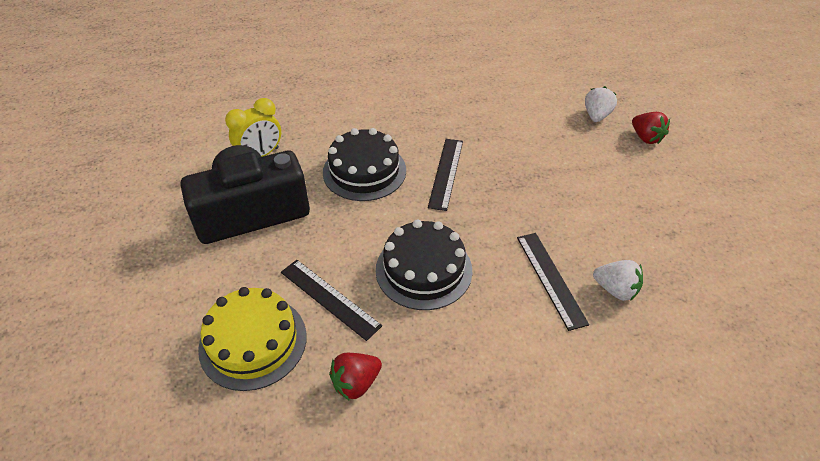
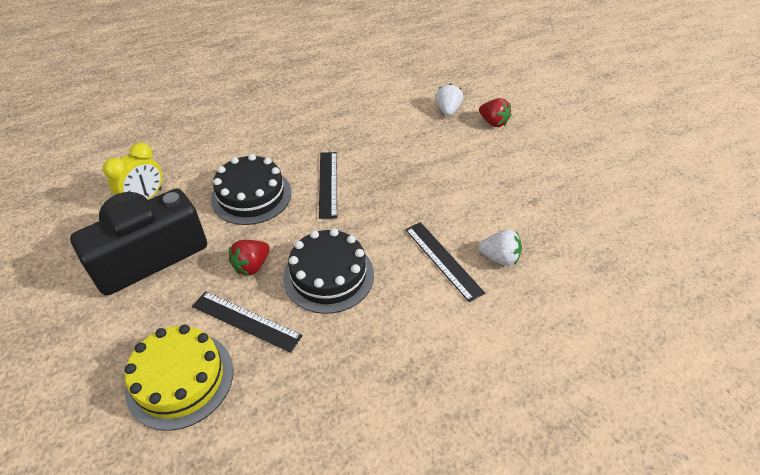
camera: 15 degrees left, 0 degrees up
red strawberry [329,353,382,400] -> red strawberry moved to [229,240,270,276]

